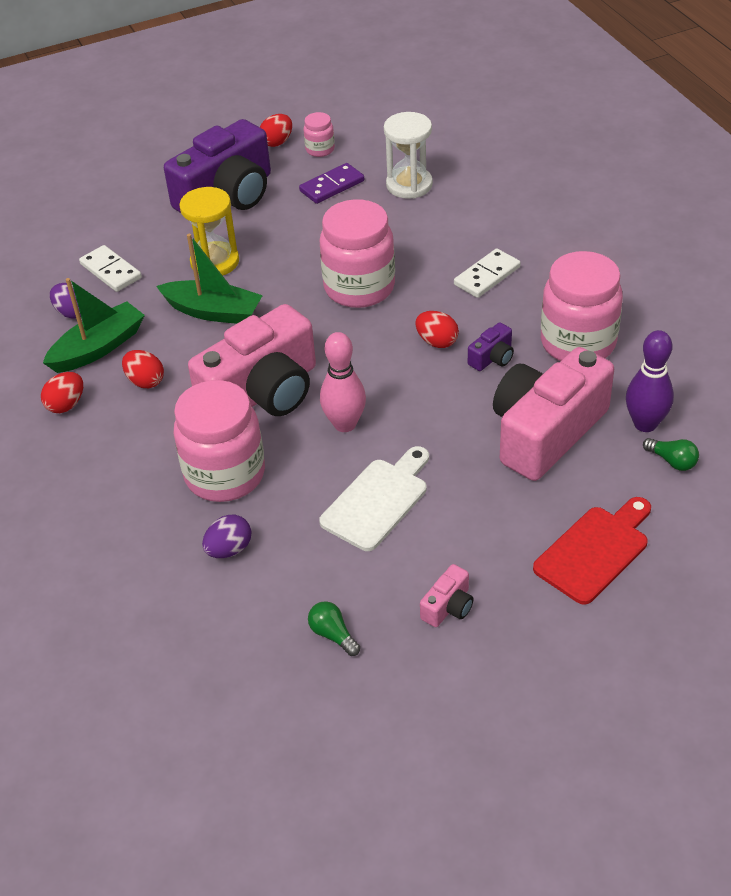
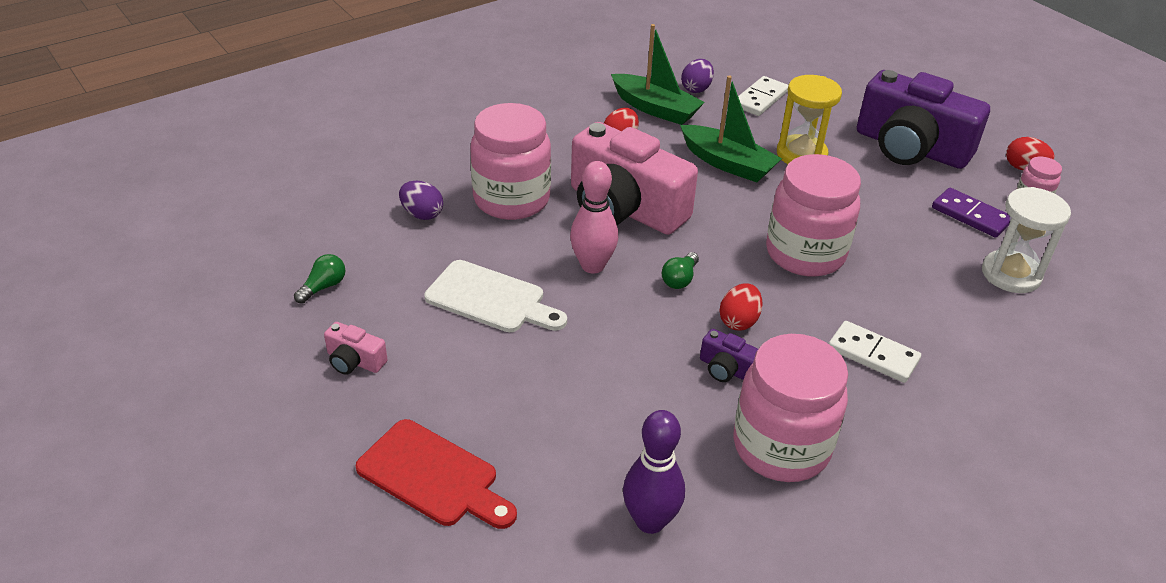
camera: 75 degrees right, 5 degrees down
red egg [41,372,83,413] -> none
green boat [156,234,263,324] -> green boat turned 60 degrees counterclockwise [680,76,782,183]
pink camera [493,347,614,481] -> none
green light bulb [643,438,699,471] -> green light bulb moved to [662,252,699,289]

